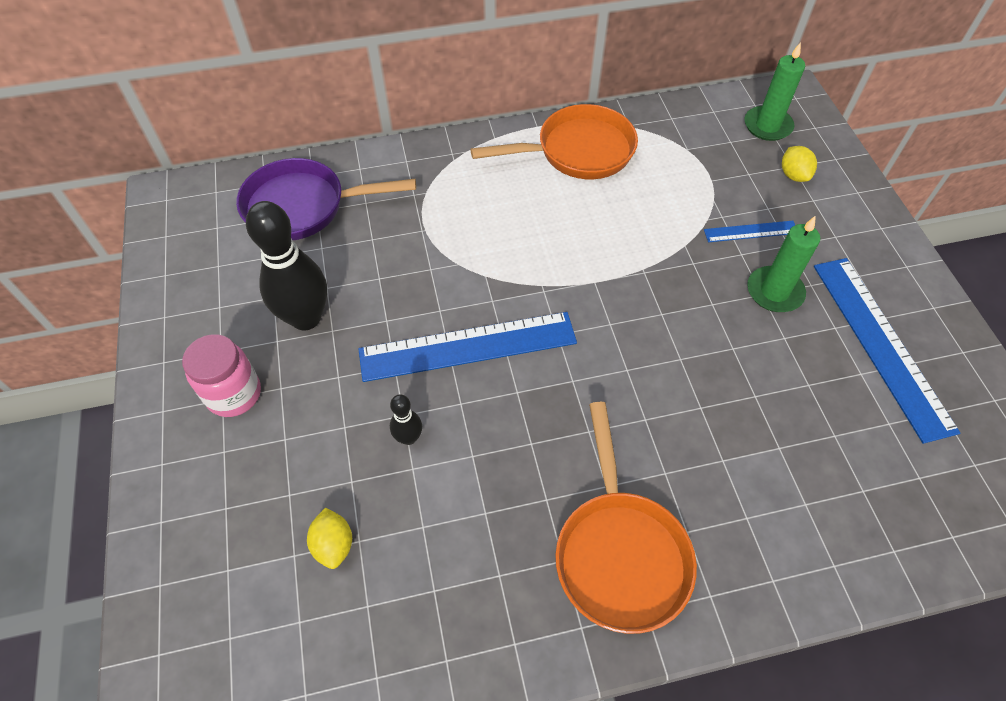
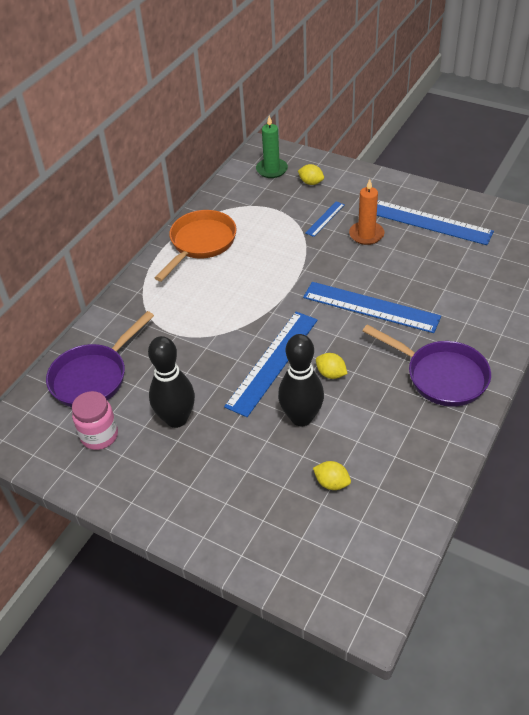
camera: 45 degrees left, 10 degrees down
pink jar [182,334,261,417] -> pink jar moved to [72,391,118,450]
black bowling pin [390,394,422,445] -> black bowling pin [278,334,324,426], size x2.13
orange pan [555,402,697,634] -> purple pan [363,325,491,407]
green candle [747,216,820,312] -> orange candle [349,179,384,245]
none -> blue ruler [303,282,441,333]
none -> yellow lemon [316,353,348,379]

